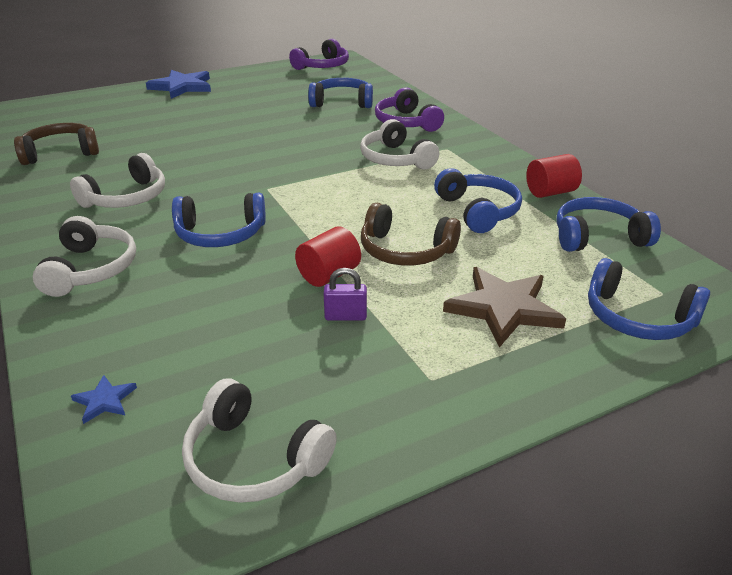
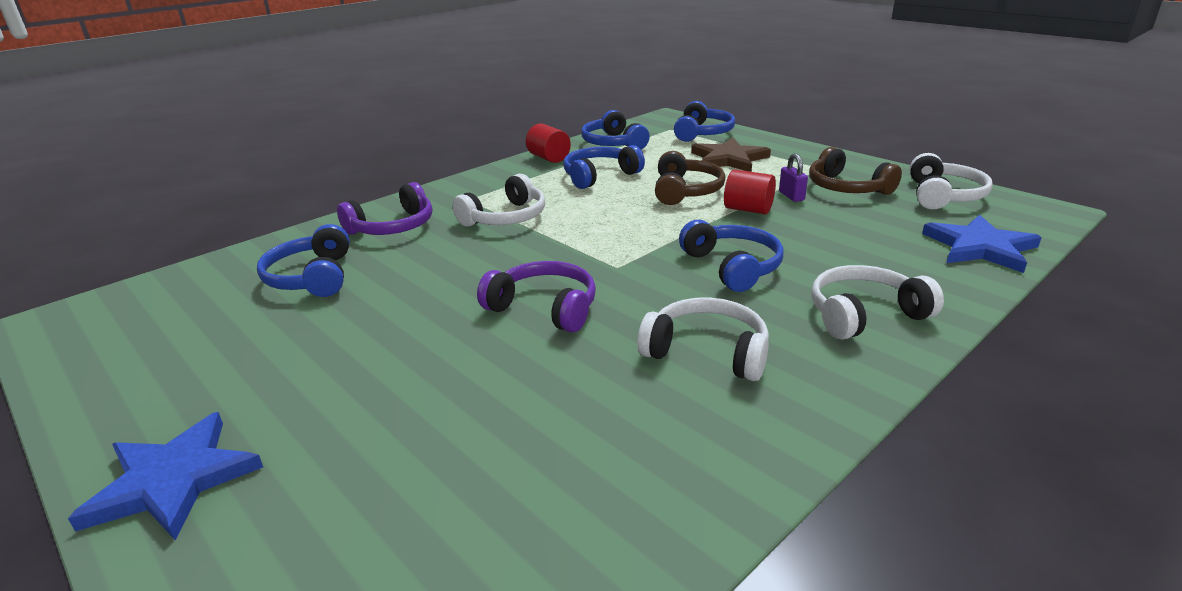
camera: 105 degrees left, 5 degrees down
brown headphones [14,123,99,165] -> brown headphones moved to [809,147,902,195]
blue star [71,375,137,424] -> blue star [922,215,1042,273], size x2.22
purple headphones [289,39,349,70] -> purple headphones moved to [477,261,596,333]

